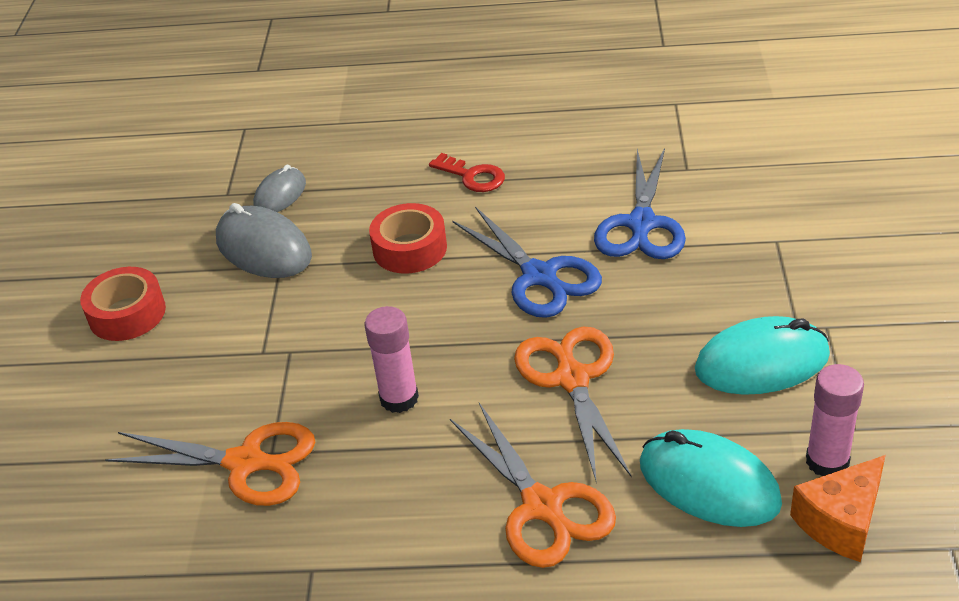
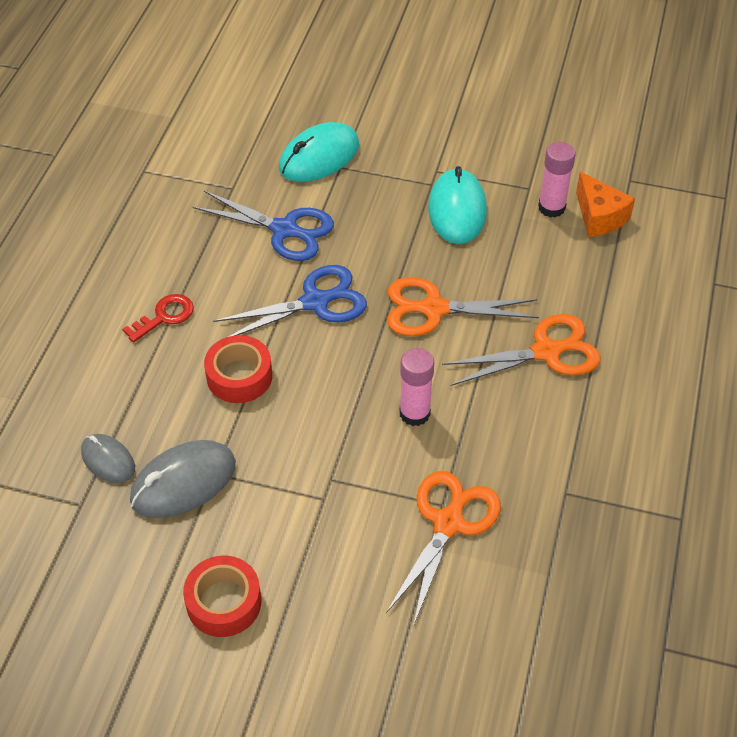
camera: 80 degrees left, 10 degrees up
turquoise mouse [640,429,782,527] -> turquoise mouse moved to [279,122,359,182]

